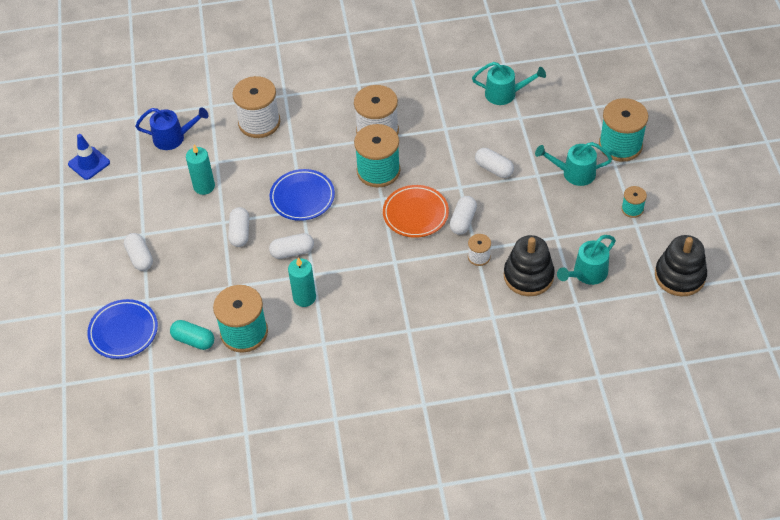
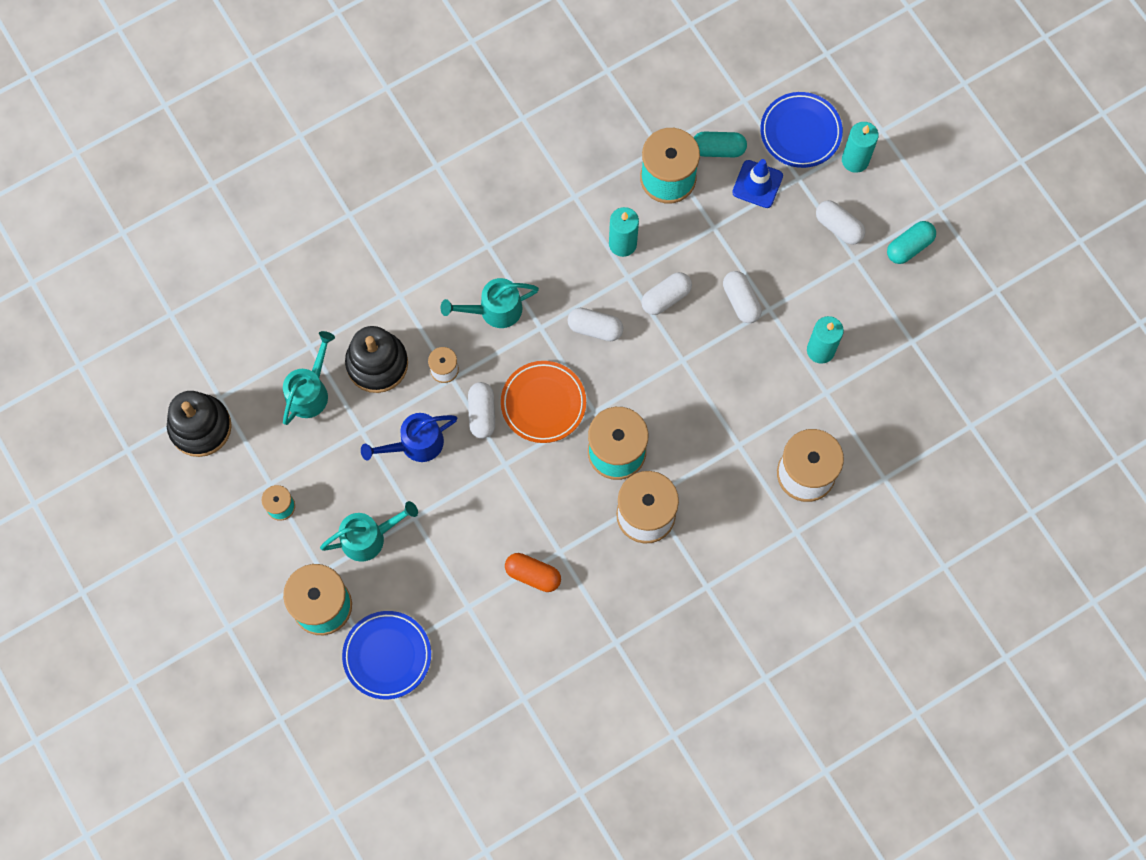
camera: 155 degrees right, 20 degrees up
blue traffic cone [68,134,110,180] -> blue traffic cone moved to [732,159,783,208]
blue watering can [135,108,209,150] -> blue watering can moved to [361,413,457,462]
blue plate [270,169,335,221] -> blue plate moved to [342,611,431,699]
turquoise watering can [472,62,546,105] -> turquoise watering can moved to [441,278,539,328]
white capsule [475,148,514,178] -> white capsule moved to [567,308,623,341]
none -> orange capsule [505,553,561,592]
none -> turquoise candle [842,122,879,173]
none -> turquoise capsule [887,221,936,264]

